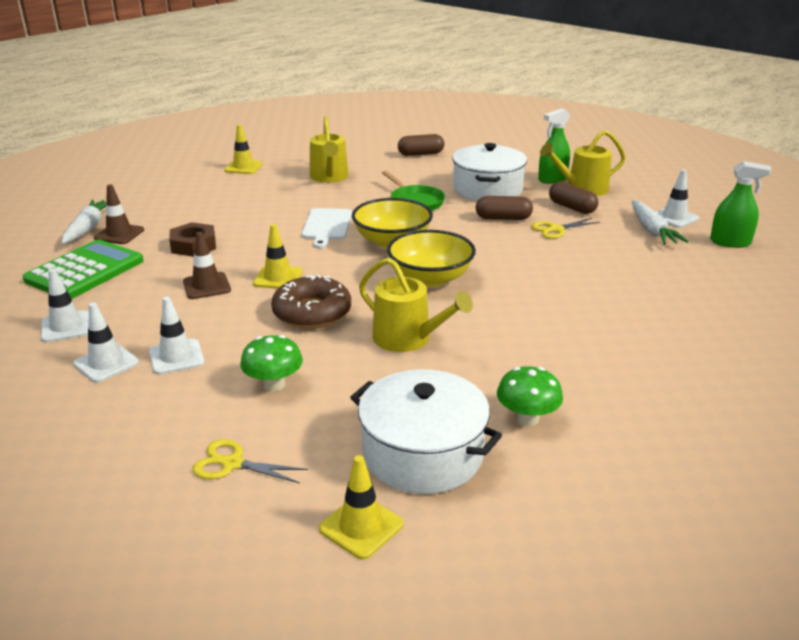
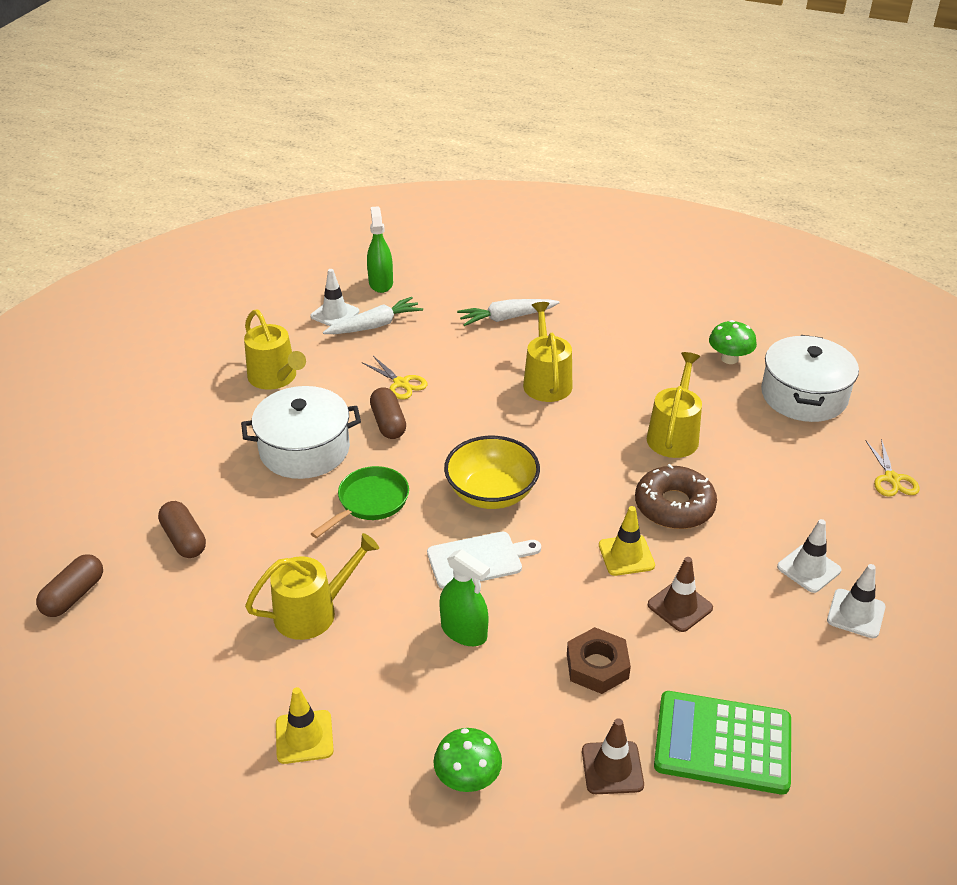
camera: 110 degrees left, 10 degrees up
white traffic cone [41,269,89,342] -> none
white carrot [62,200,106,244] -> white carrot moved to [457,299,560,326]
green mushroom [240,335,303,391] -> green mushroom moved to [433,728,502,792]
yellow traffic cone [319,455,403,560] -> none
yellow bowl [387,230,476,287] -> none
green spray bottle [538,108,570,184] -> green spray bottle moved to [439,549,490,646]
brown capsule [549,181,598,214] -> brown capsule moved to [36,554,103,617]
none -> yellow watering can [523,302,572,402]

